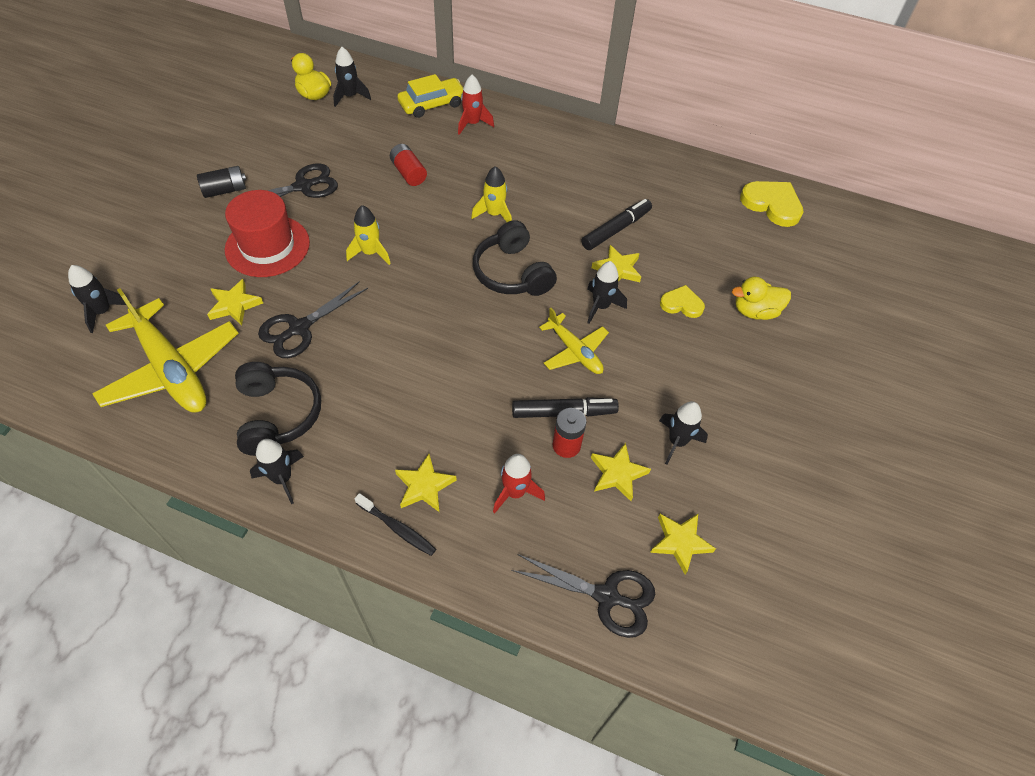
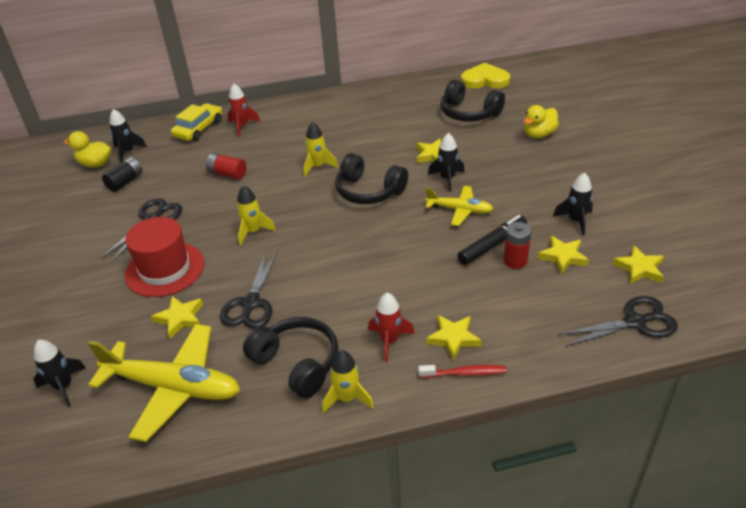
camera: 30 degrees left, 15 degrees down
black battery [197,166,246,198] -> black battery moved to [102,157,143,192]
black rocket [250,439,304,504] -> yellow rocket [322,350,374,414]
black toothbrush [355,493,436,556] -> red toothbrush [418,365,507,378]
red rocket [493,454,545,513] -> red rocket moved to [368,293,415,362]
black marker [581,199,652,250] -> none
yellow heart [660,285,705,318] -> none
none -> black headphones [441,80,505,122]

